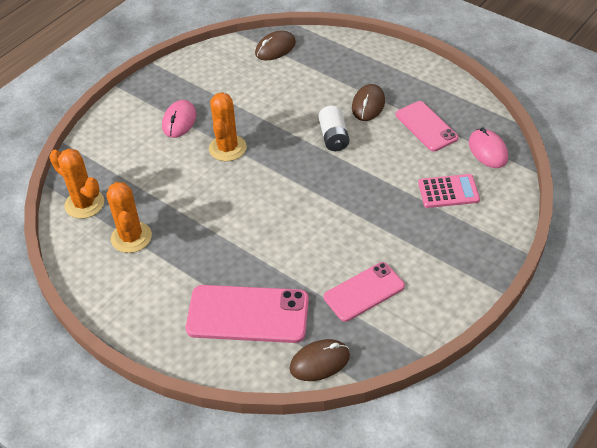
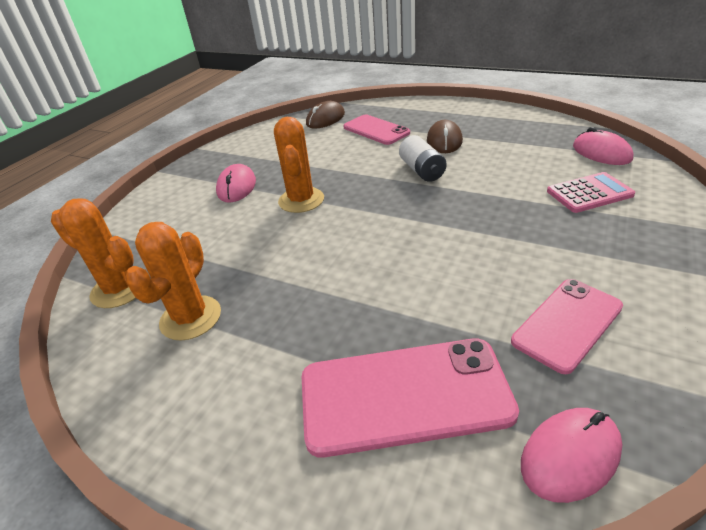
camera: 10 degrees left, 10 degrees down
orange cactus [107,182,152,253] -> orange cactus turned 45 degrees clockwise [125,222,221,340]
brown mouse [289,339,350,381] -> pink mouse [521,408,623,503]
pink phone [396,101,458,151] -> pink phone moved to [343,115,410,145]

